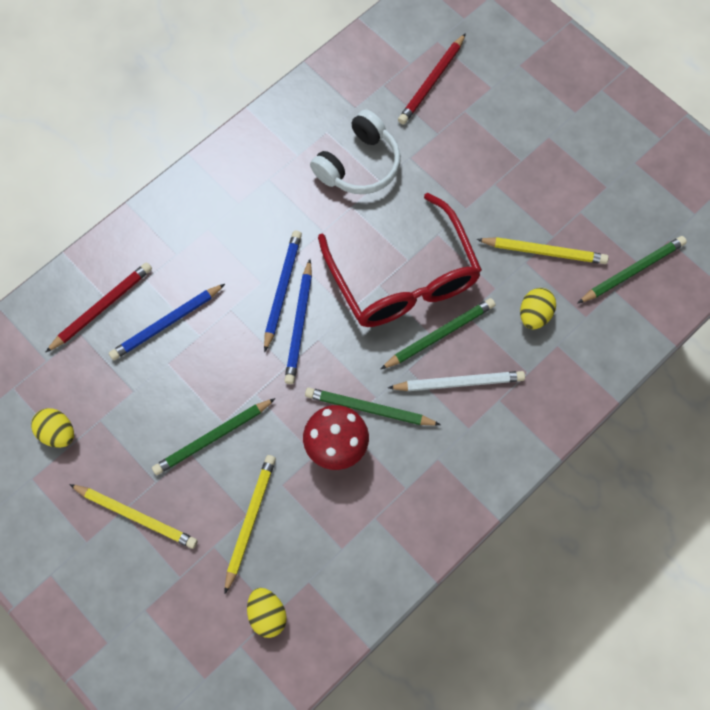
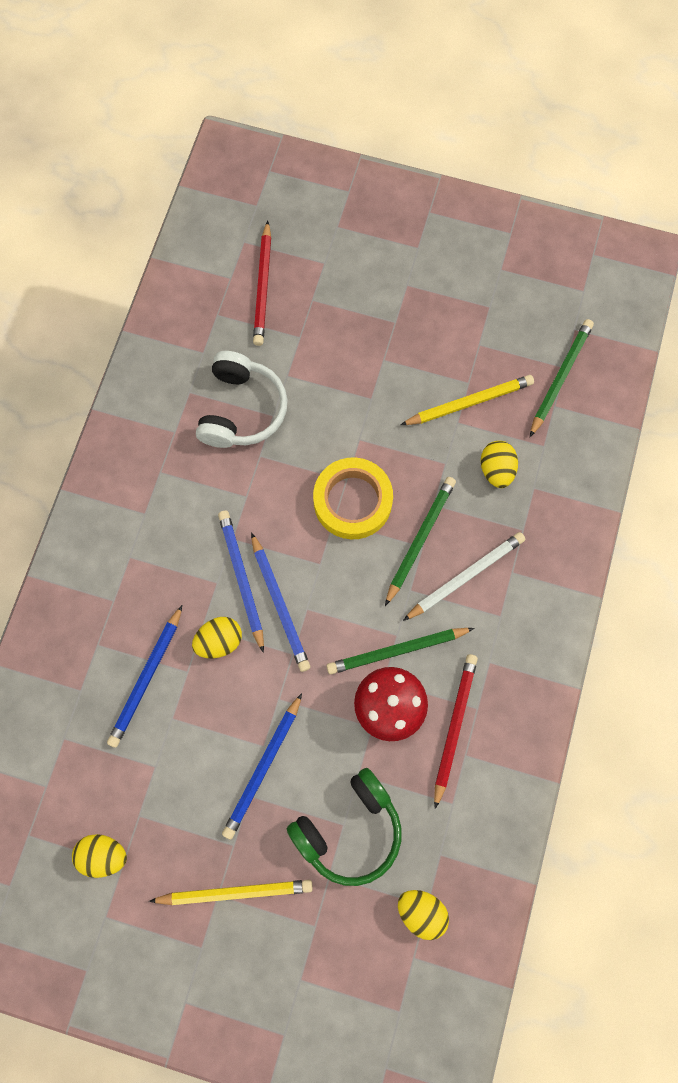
camera: 30 degrees left, 5 degrees up
red pencil [45,262,152,353] -> red pencil moved to [434,654,478,809]
green pencil [152,398,276,475] -> blue pencil [222,693,302,839]
yellow pencil [225,455,276,594] -> green headphones [287,768,401,886]
red glasses [318,193,482,327] -> yellow tape [313,457,393,539]
none -> yellow egg [192,617,242,658]

